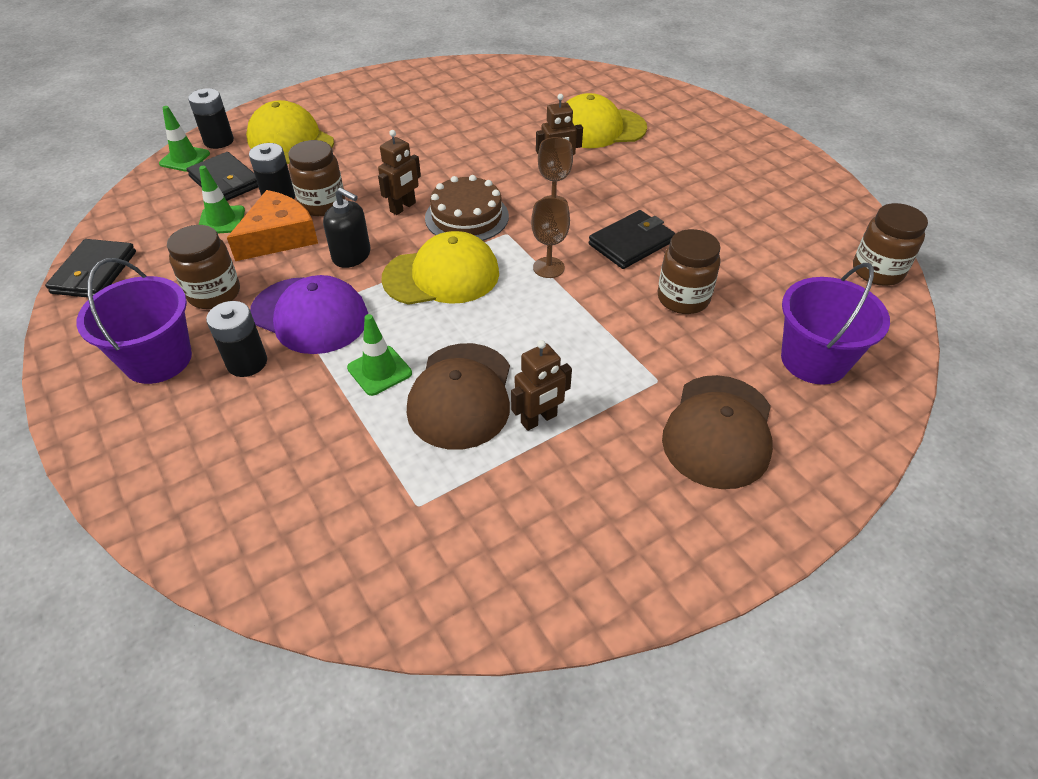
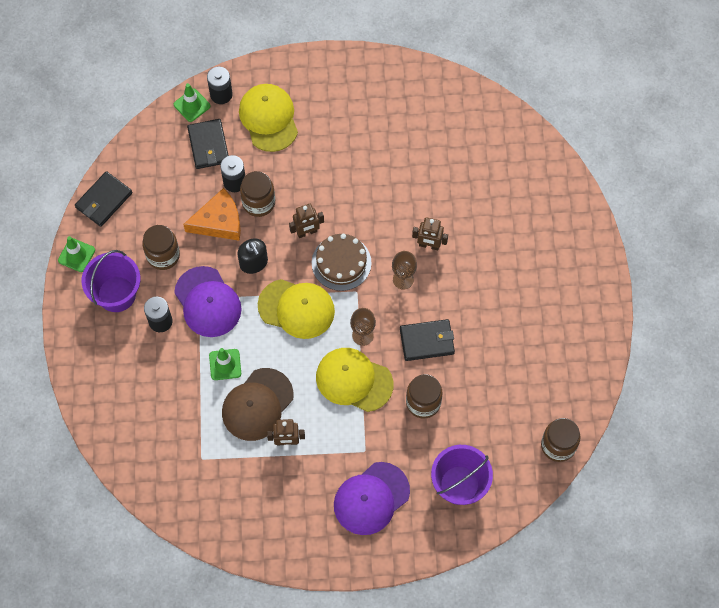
camera: 30 degrees right, 20 degrees up
green traffic cone [199,166,245,234] -> green traffic cone moved to [58,236,95,272]
yellow cap [567,93,647,148] -> yellow cap moved to [316,348,393,412]
brown cap [662,375,773,489] -> purple cap [334,462,410,535]

